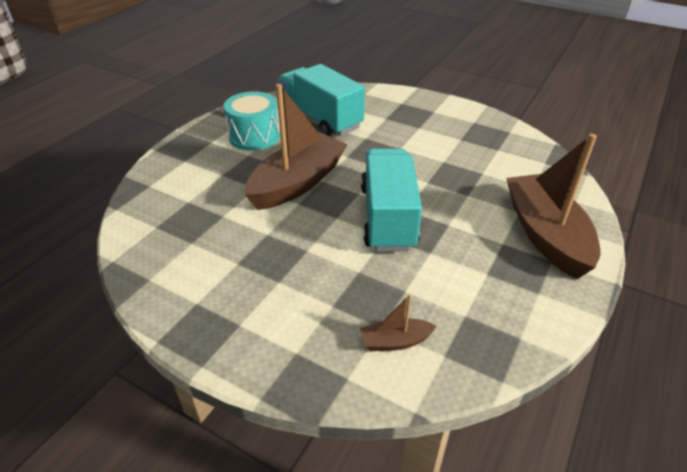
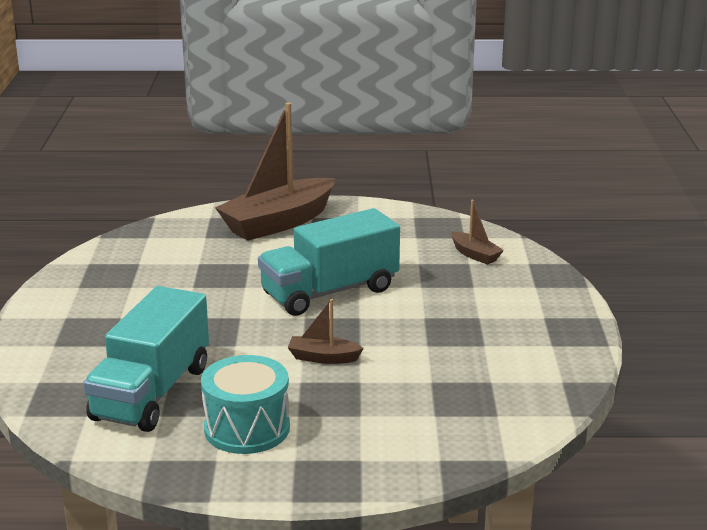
camera: 120 degrees left, 15 degrees down
brown boat [245,84,347,210] -> brown boat [288,299,364,364], size x0.45

